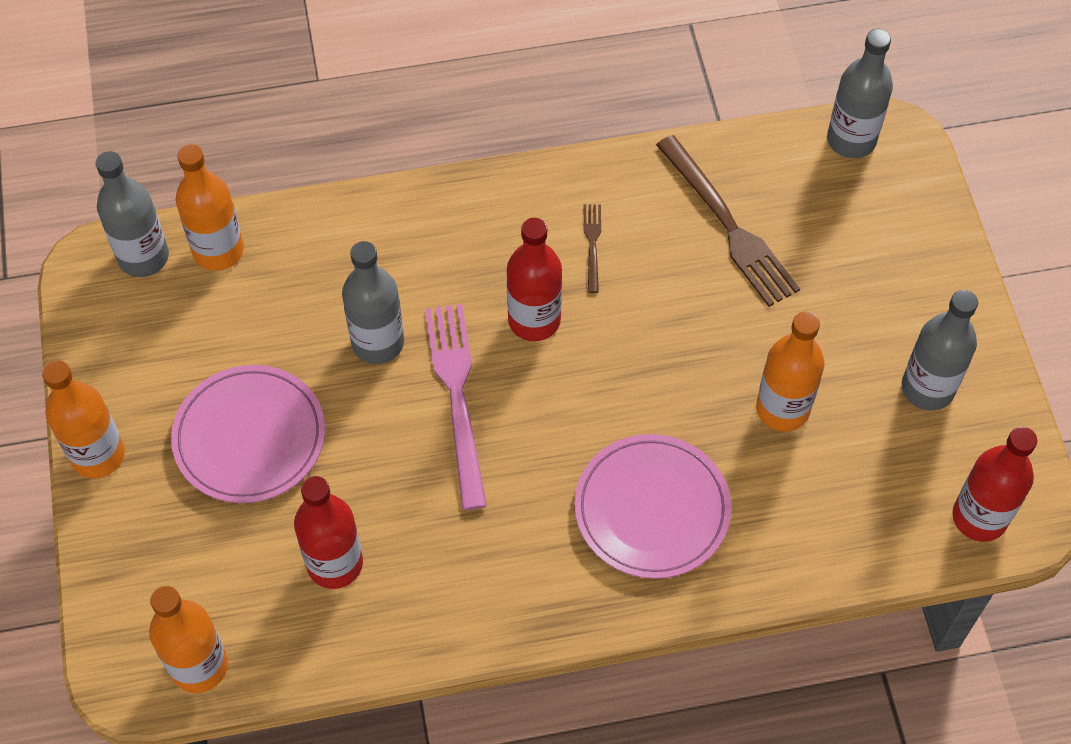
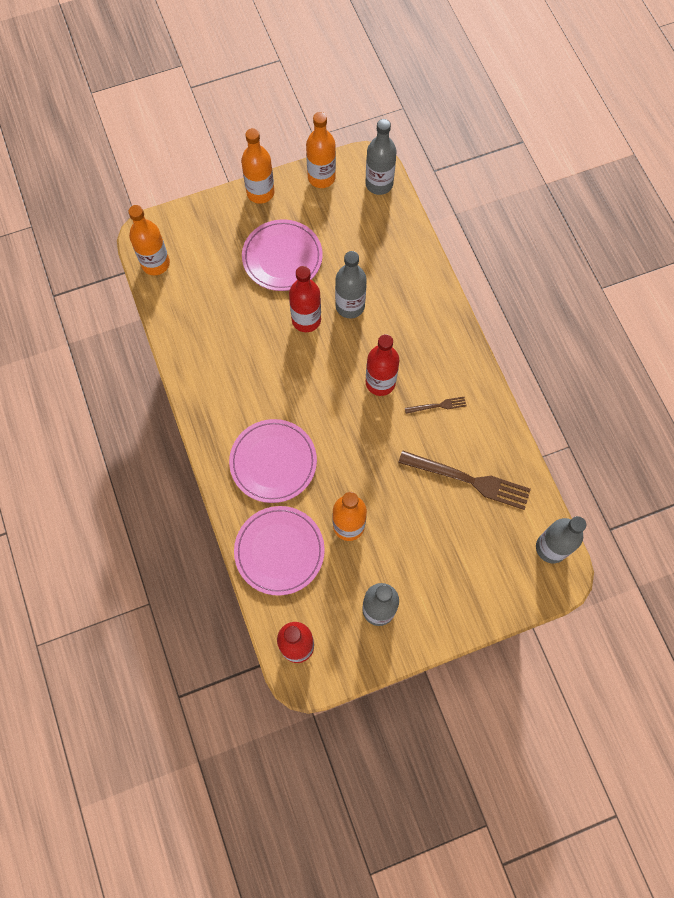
camera: 80 degrees right, 10 degrees up
orange bottle [176,144,244,271] -> orange bottle moved to [306,112,336,188]
red bottle [294,476,363,589] -> red bottle moved to [289,266,321,332]
pink fork [425,304,487,510] -> none
brown fork [656,135,800,307] -> brown fork turned 120 degrees counterclockwise [398,450,531,510]
none -> pink plate [234,506,325,596]

